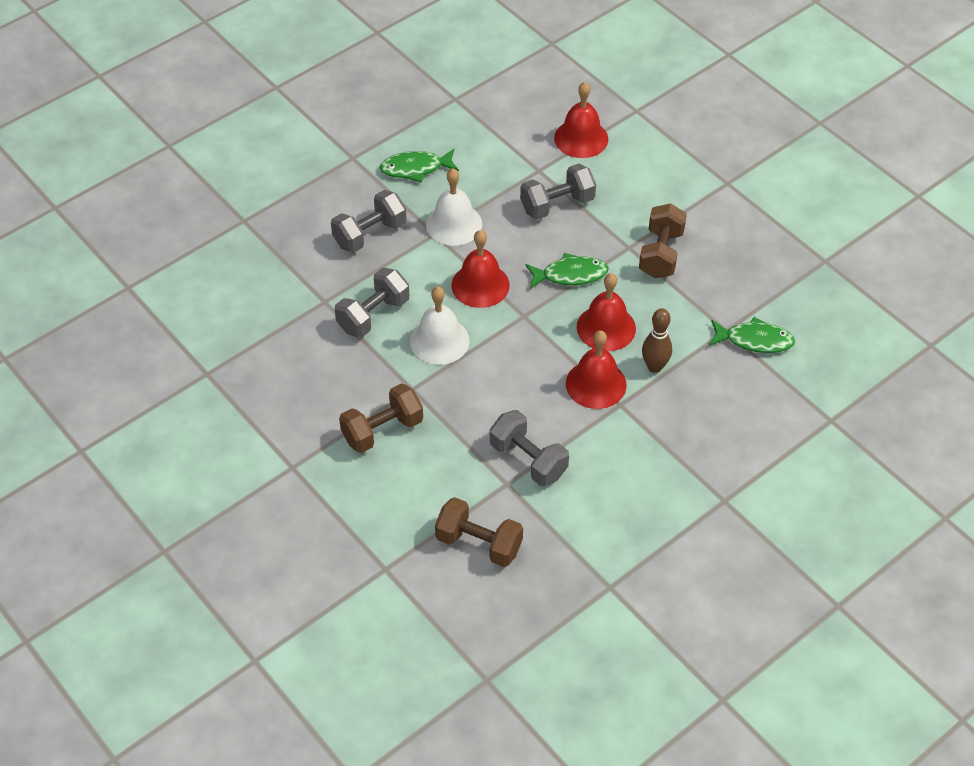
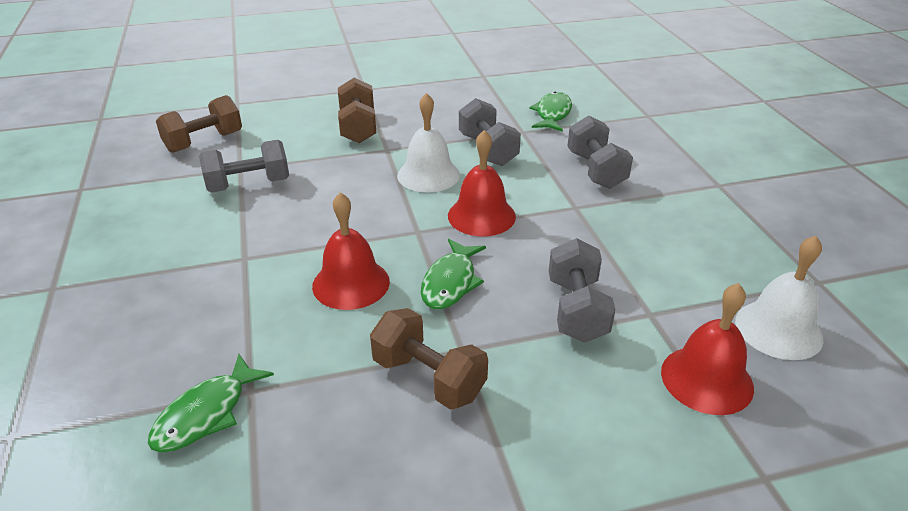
camera: 115 degrees right, 15 degrees down
green fish [380,149,459,183] -> green fish moved to [529,92,572,132]
white bell [426,168,482,246] -> white bell moved to [735,236,823,360]
red bell [566,330,627,409] -> none
brown bowling pin [642,308,672,373] -> none

